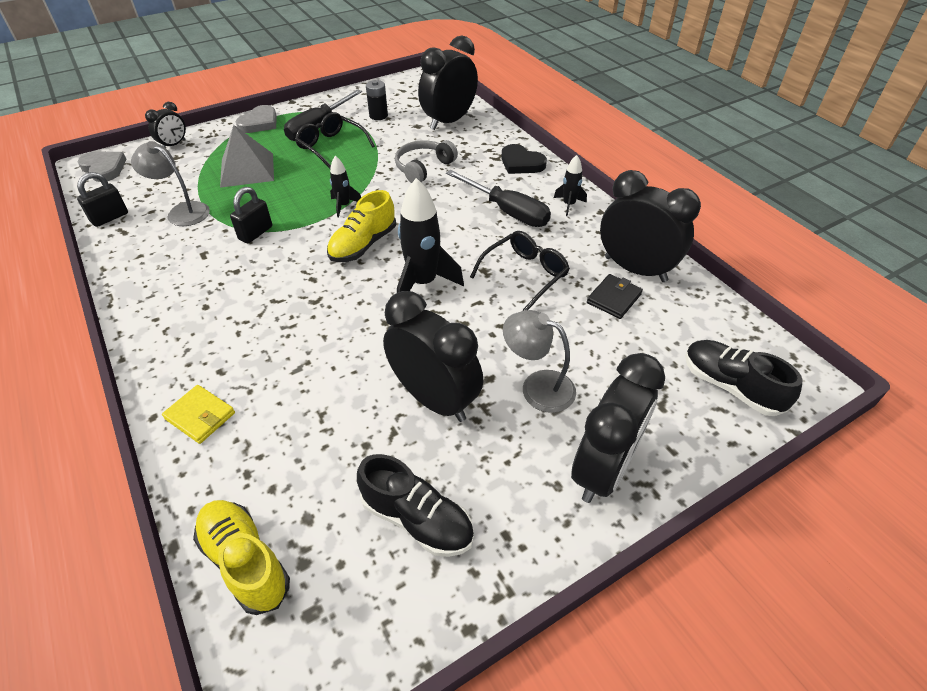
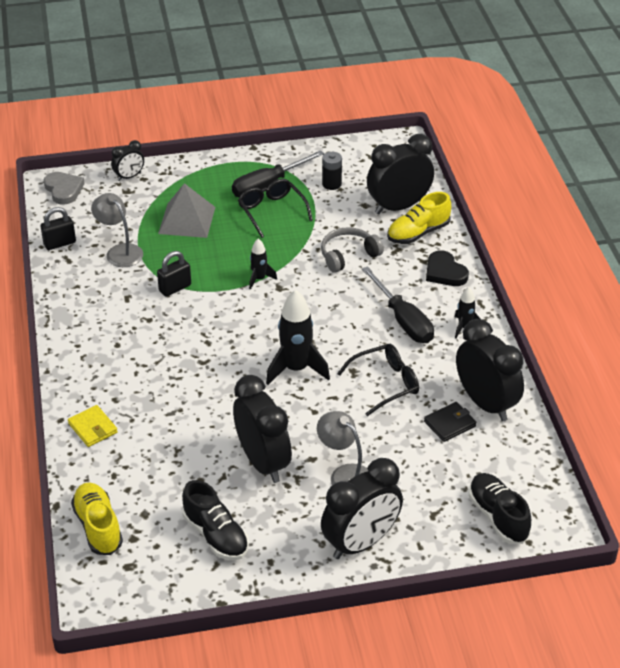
camera: 20 degrees right, 5 degrees down
grey heart [236,105,277,133] -> none
yellow shoe [327,190,396,262] -> yellow shoe moved to [387,192,451,244]

